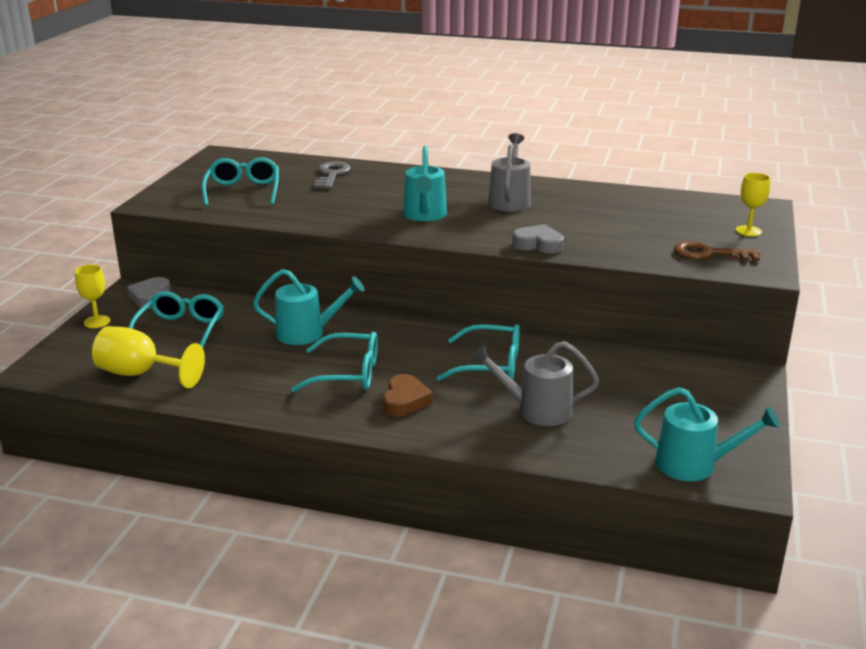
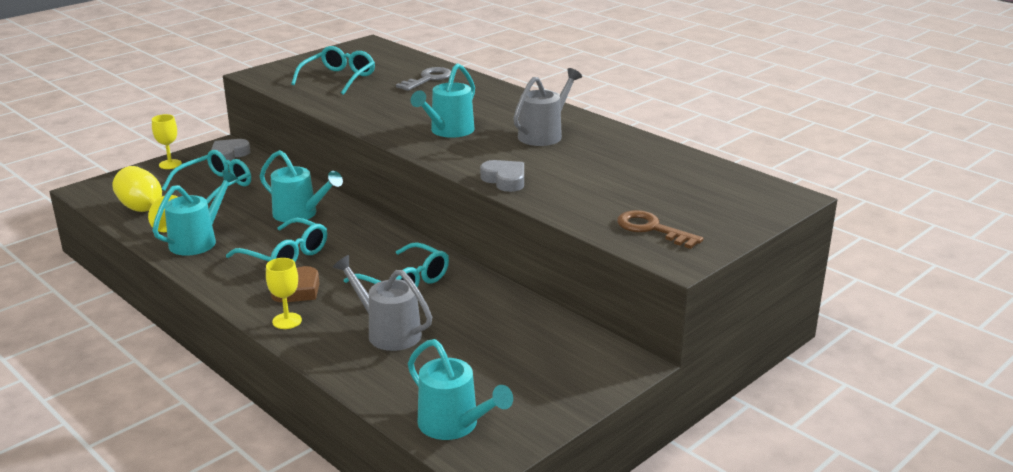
camera: 30 degrees right, 0 degrees up
yellow goblet [736,173,770,236] -> yellow goblet moved to [266,258,302,329]
none -> turquoise watering can [152,170,238,256]

